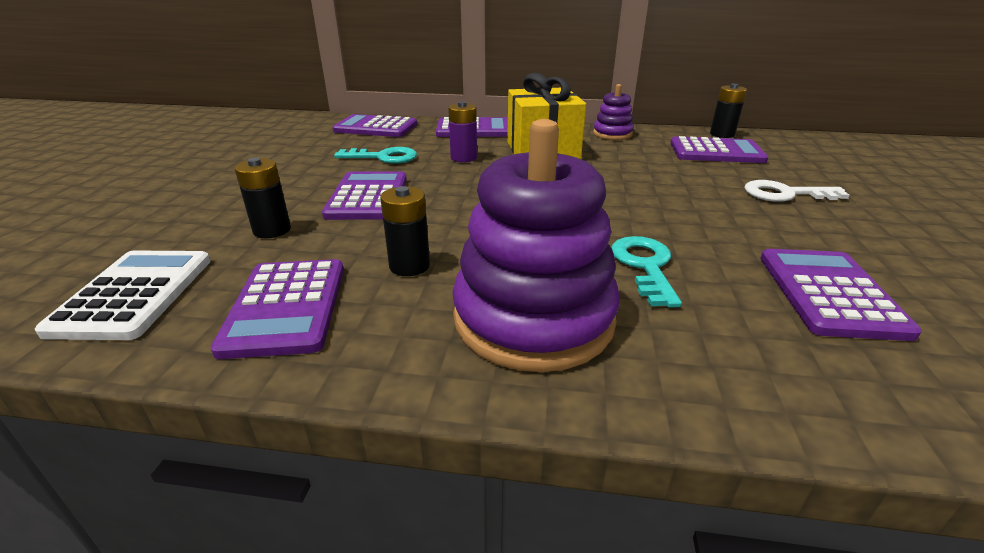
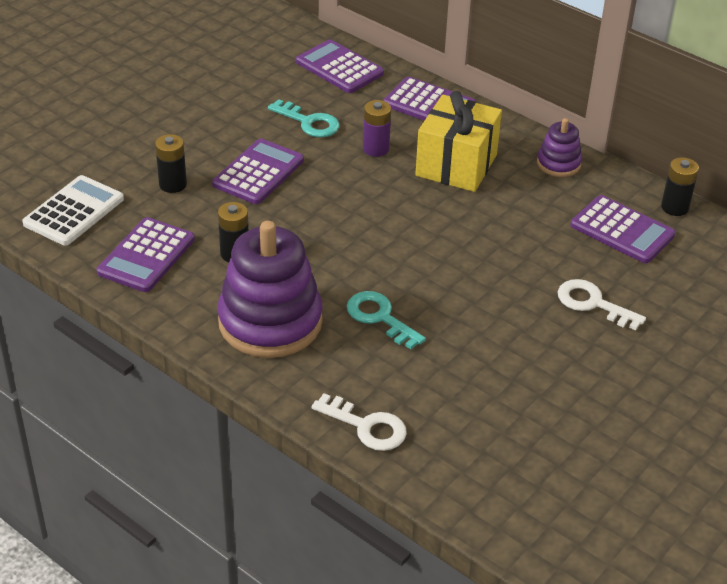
camera: 30 degrees right, 10 degrees up
turquoise key [611,236,682,308] -> turquoise key turned 75 degrees counterclockwise [347,291,426,349]
purple calculator [760,249,922,341] -> none
none -> white key [312,393,407,451]

